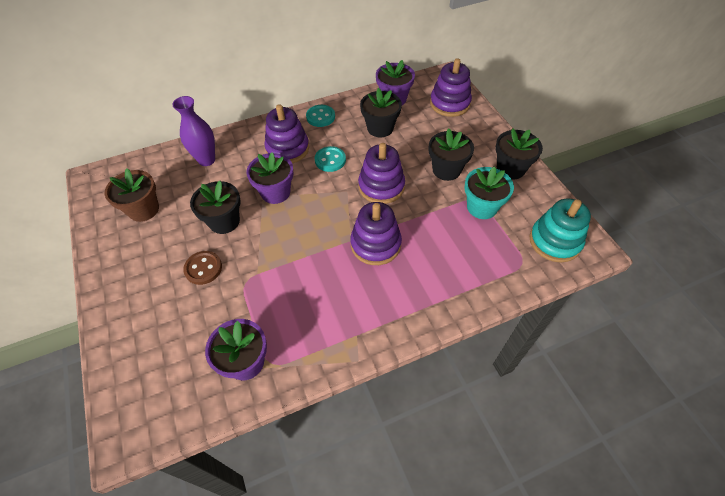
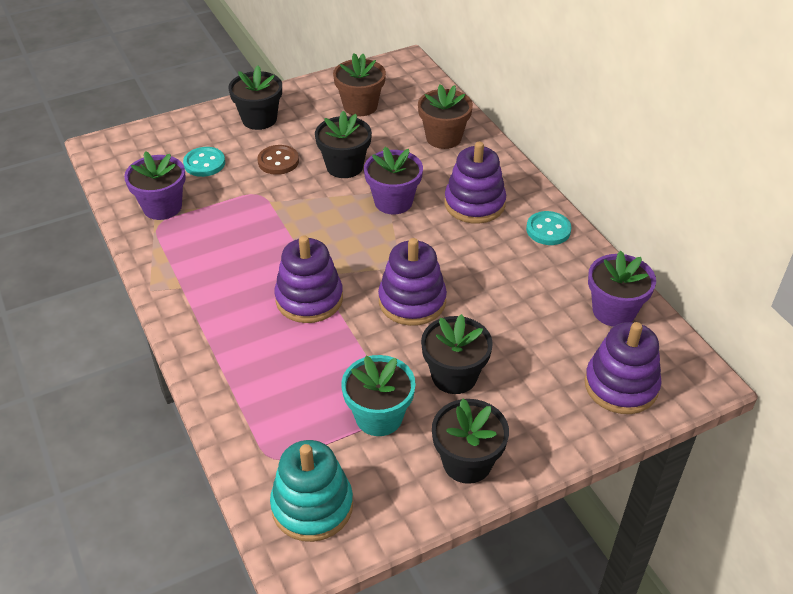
camera: 85 degrees right, 10 degrees down
purple vase [172,96,215,166] -> brown flower pot [418,84,473,149]
turquoise button [315,146,346,172] -> turquoise button moved to [183,147,225,177]
black flower pot [360,88,402,137] -> black flower pot moved to [228,65,282,130]

